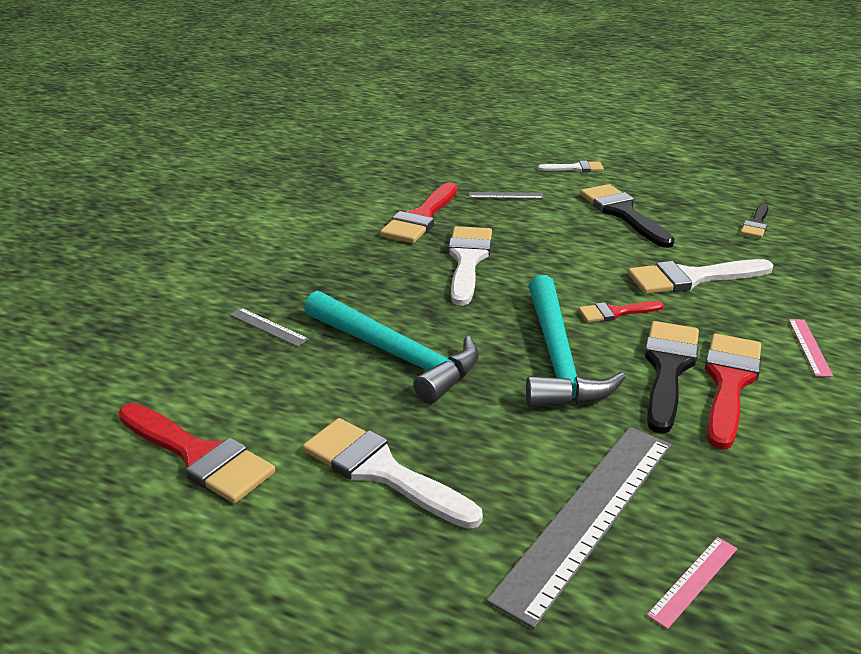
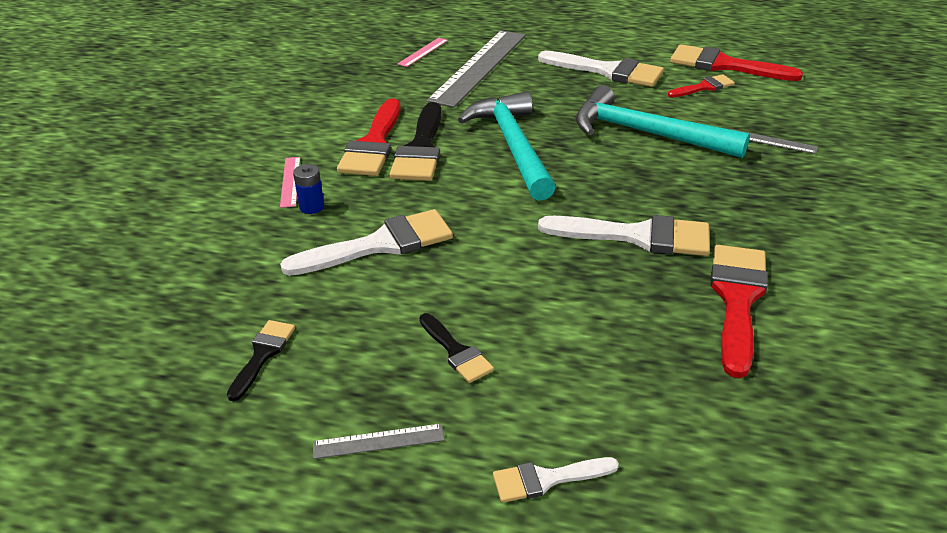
camera: 170 degrees right, 5 degrees up
white brush [448,226,492,306] -> white brush turned 75 degrees counterclockwise [538,215,710,256]
grey ruler [469,192,544,199] -> grey ruler moved to [313,424,445,459]
red brush [578,301,664,323] -> red brush moved to [668,74,735,98]
black brush [580,184,675,248] -> black brush [419,313,494,383], size x0.55
none -> blue battery [293,164,325,214]

